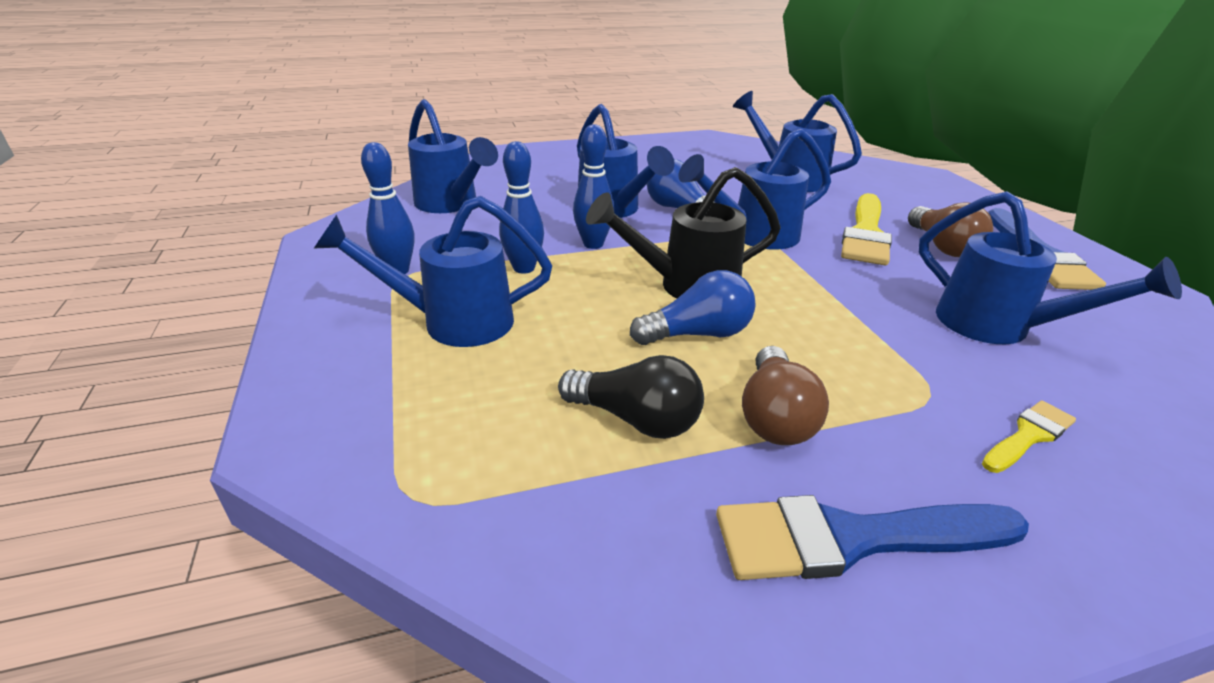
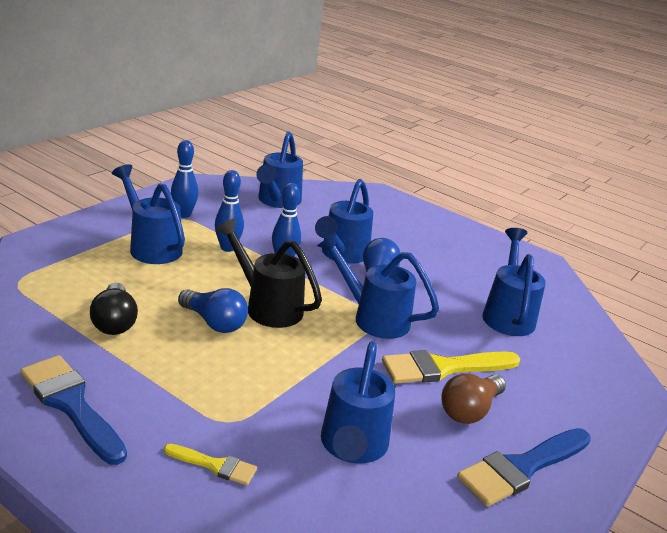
camera: 50 degrees right, 5 degrees down
brown light bulb [742,346,829,445] -> none

